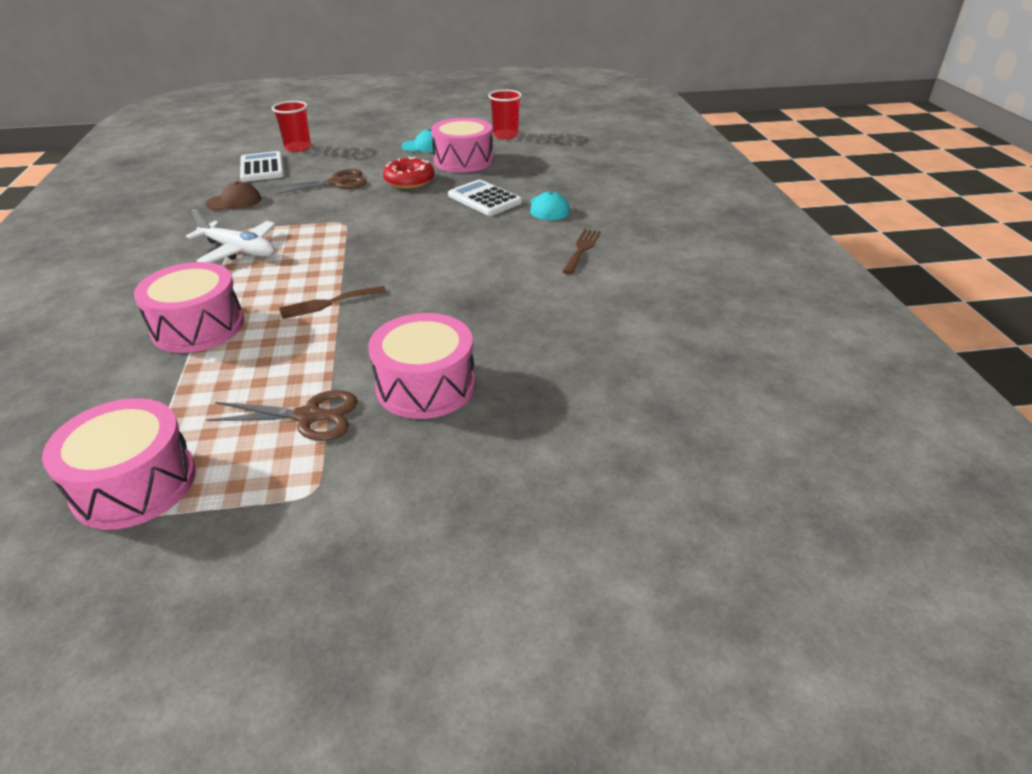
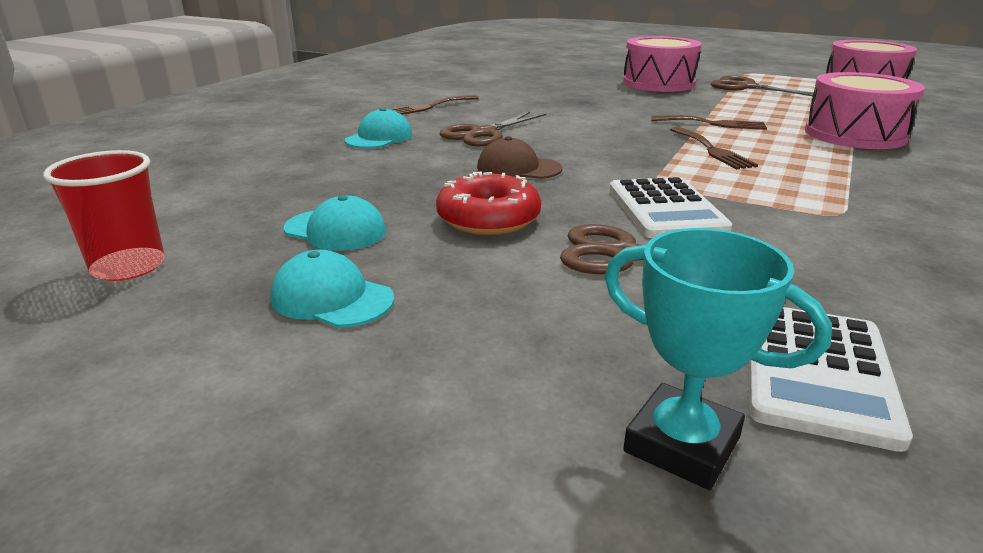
camera: 145 degrees left, 10 degrees down
white plane [186,209,276,263] -> none
brown cap [205,182,261,210] -> brown cap moved to [477,136,562,179]
red cup [272,101,311,152] -> turquoise trophy [605,228,832,490]
pink drum [431,118,493,173] -> turquoise cap [284,195,386,251]
white calculator [448,179,522,216] -> white calculator moved to [609,177,732,238]
none -> brown scissors [440,112,546,146]
none -> brown fork [670,127,758,169]

